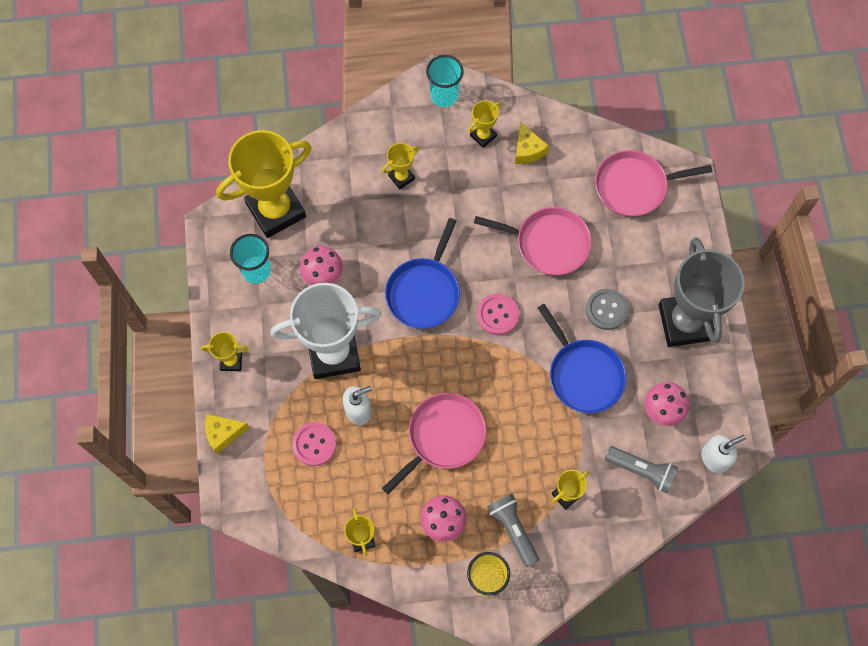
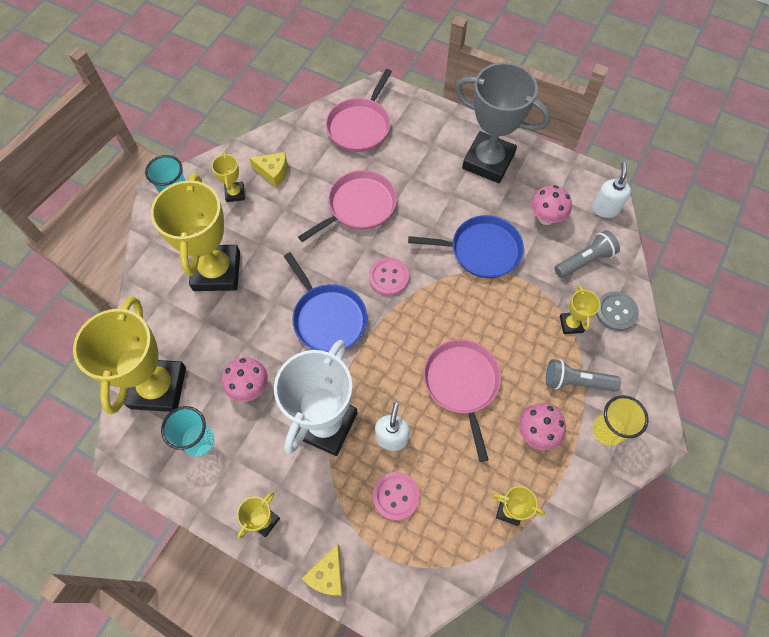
camera: 55 degrees left, 5 degrees down
yellow trophy [382,143,419,189] -> yellow trophy [151,174,240,291], size x2.27
grey button [586,289,628,330] -> grey button moved to [596,291,639,331]

